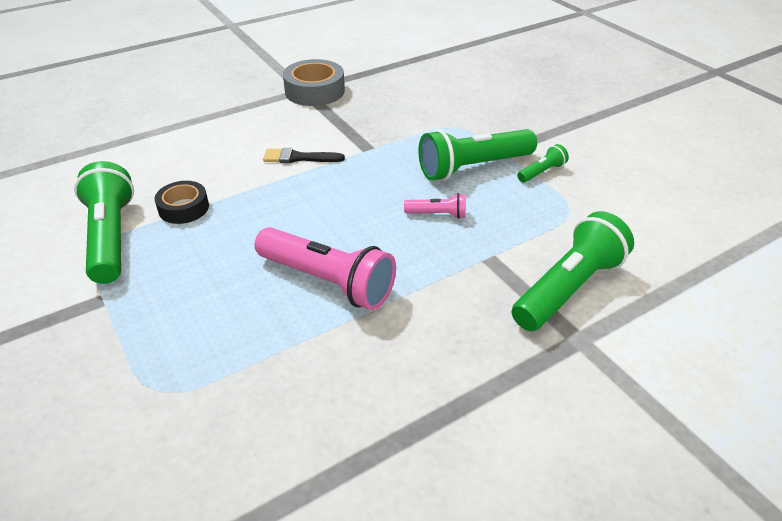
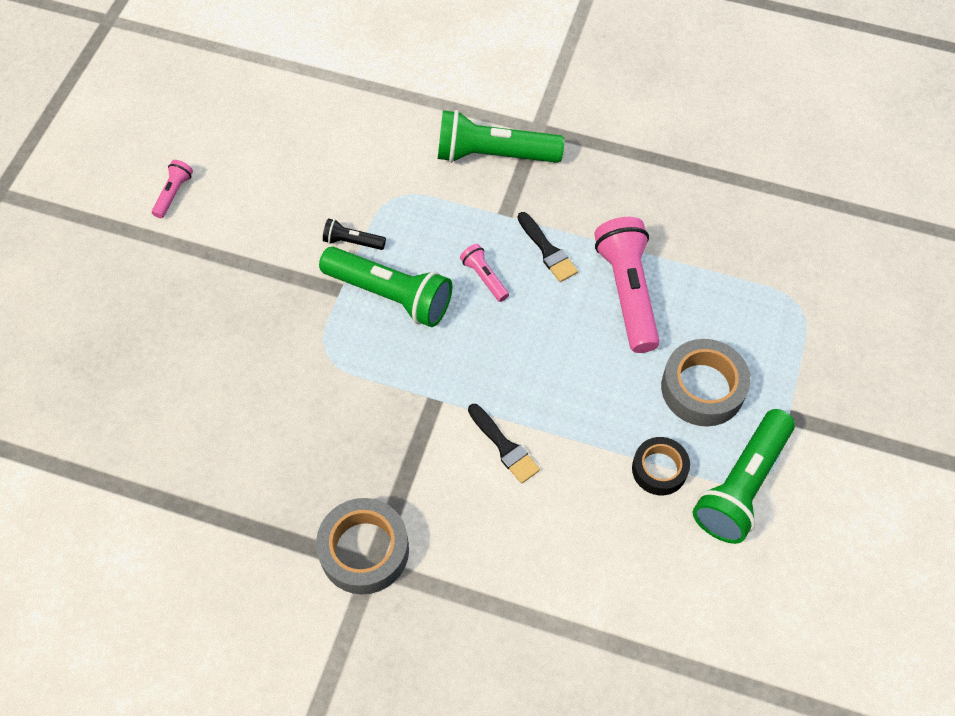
camera: 130 degrees left, 20 degrees up
green flashlight [517,144,569,183] -> black flashlight [323,219,386,250]
none -> pink flashlight [152,160,193,218]
none -> black brush [518,212,578,282]
none -> grey tape [661,339,751,426]

